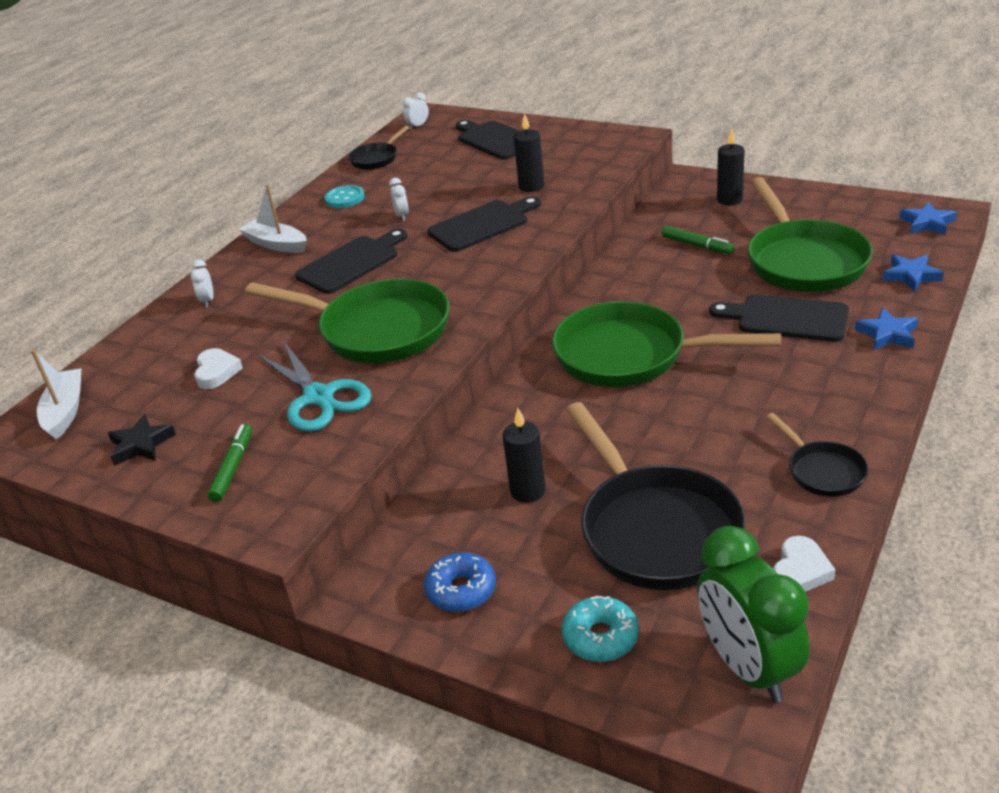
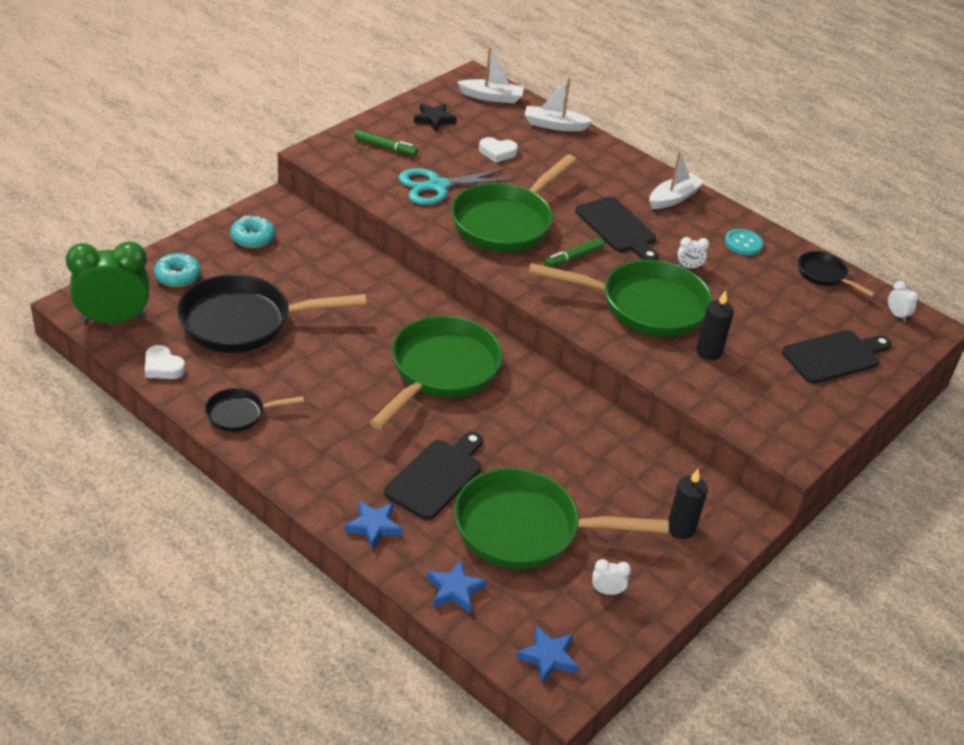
camera: 95 degrees right, 5 degrees up
white clock [190,260,213,307] -> white clock moved to [592,559,631,595]
blue donut [424,552,496,612] -> turquoise donut [230,215,275,248]
black cutting board [427,196,541,252] -> green pan [529,260,712,337]
black candle [502,408,546,503] -> none
green marker [662,226,734,254] -> green marker moved to [544,238,604,267]
none -> white boat [525,78,593,131]

